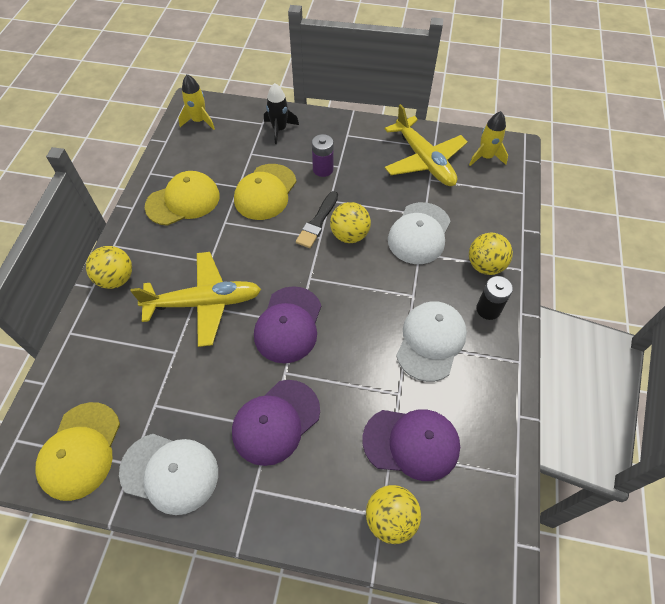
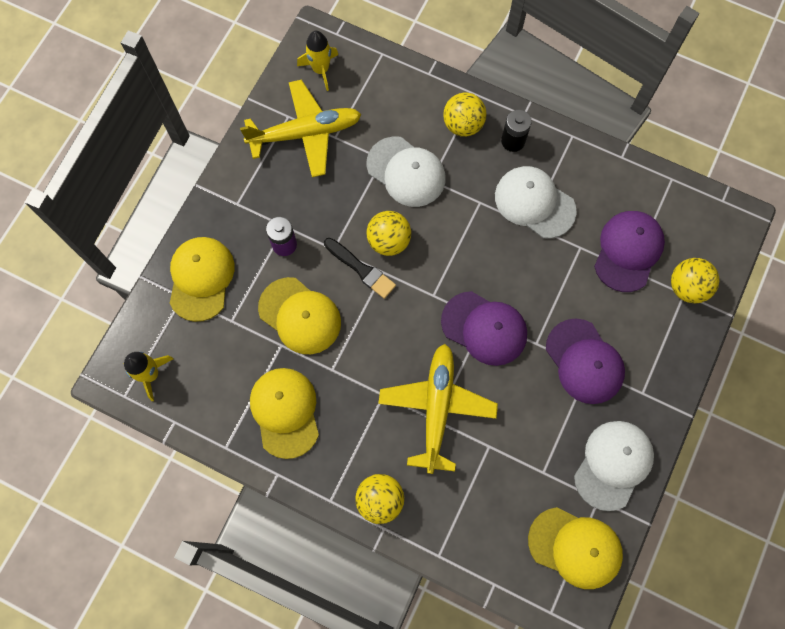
camera: 75 degrees left, 15 degrees up
black rocket [264,83,299,144] -> yellow cap [170,237,234,322]

